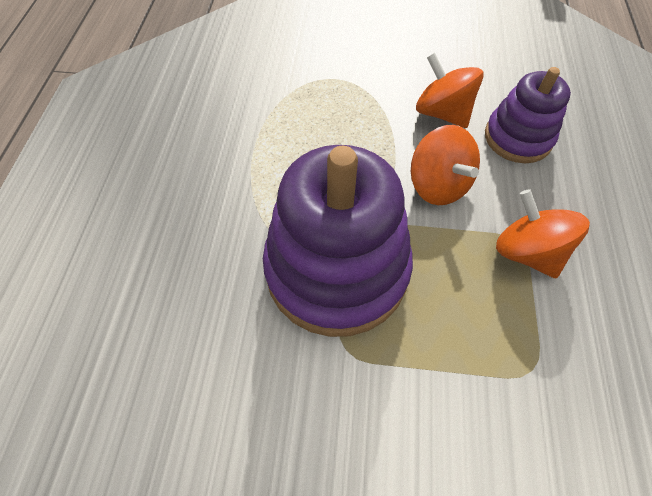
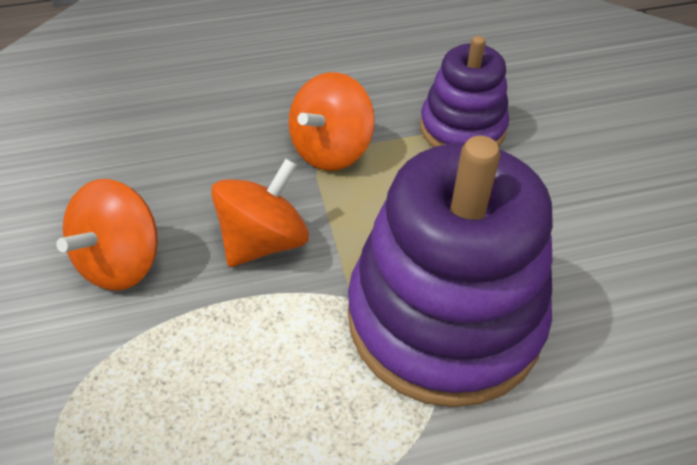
camera: 110 degrees left, 10 degrees down
purple stacking toy [485,67,571,163] -> purple stacking toy moved to [420,36,509,147]

